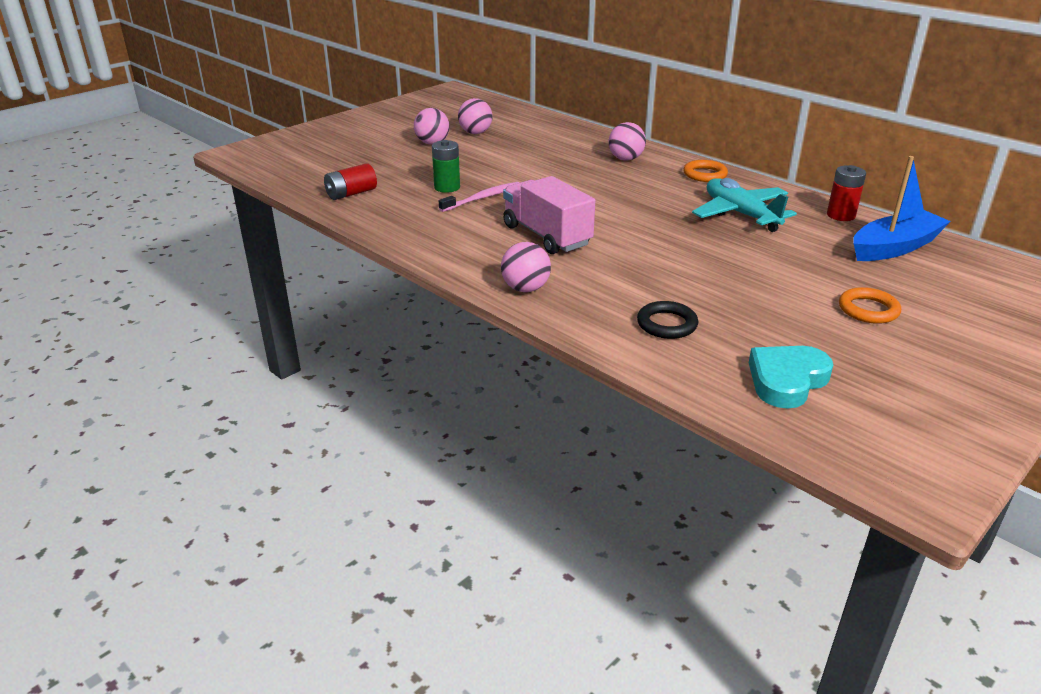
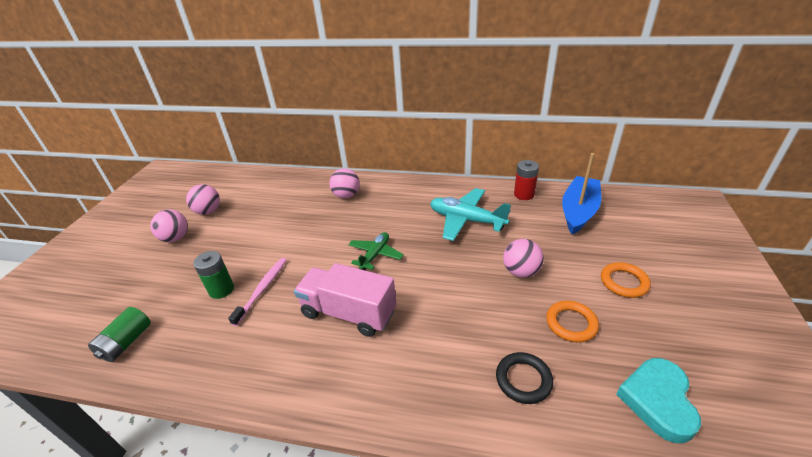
camera: 30 degrees left, 5 degrees up
red battery [324,163,377,200] -> green battery [88,307,151,362]
pink ball [501,242,551,292] -> pink ball moved to [503,239,544,278]
orange ring [683,160,728,182] -> orange ring moved to [546,301,599,342]
none -> green plane [348,232,404,270]

